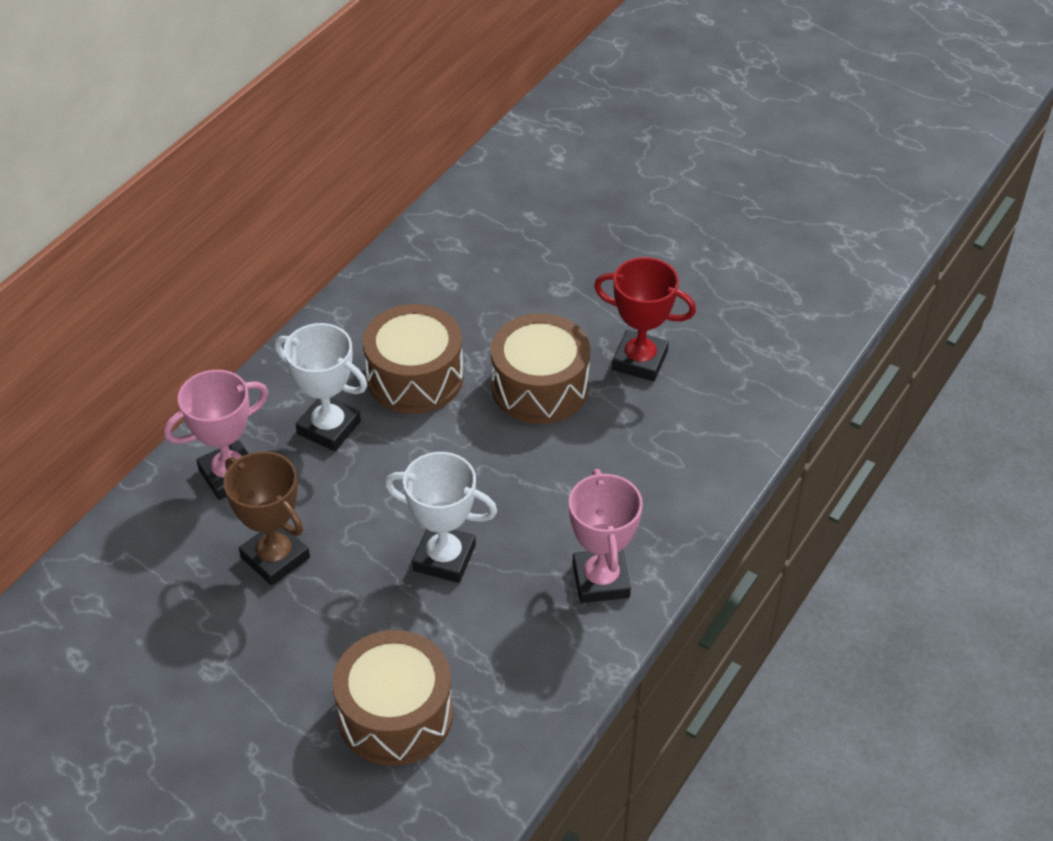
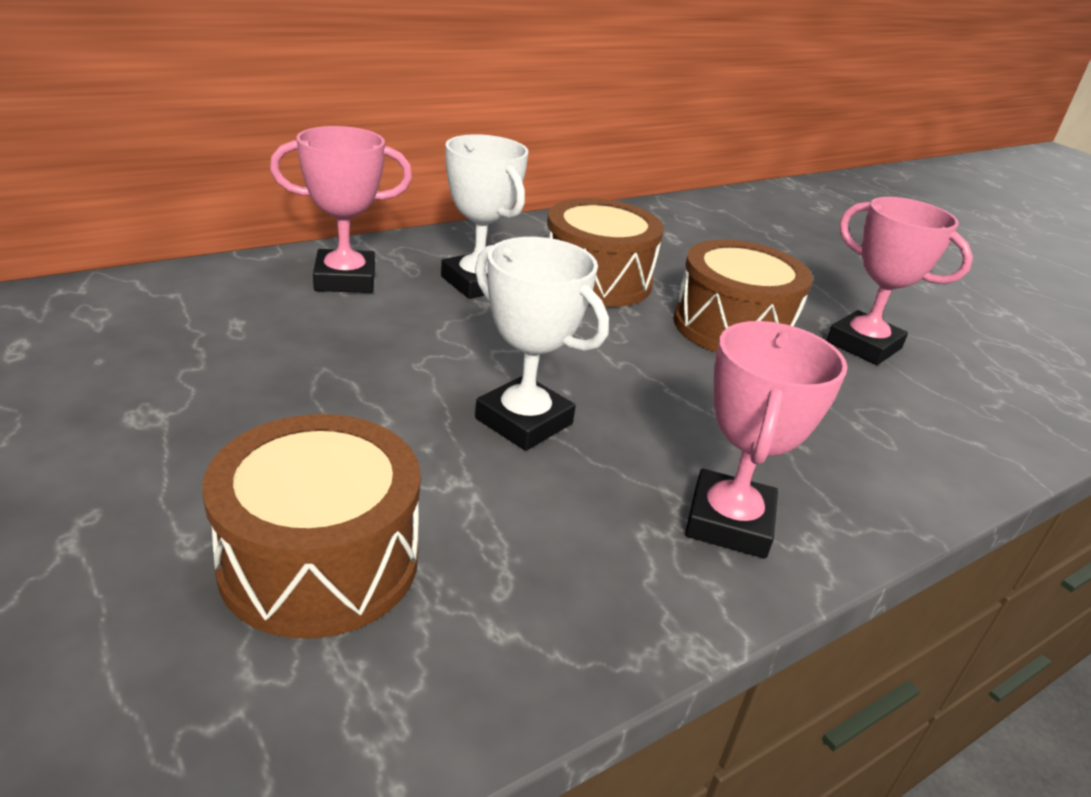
camera: 20 degrees right, 15 degrees down
brown trophy [223,451,310,586] -> none
red trophy [594,257,696,381] -> pink trophy [827,197,973,365]

